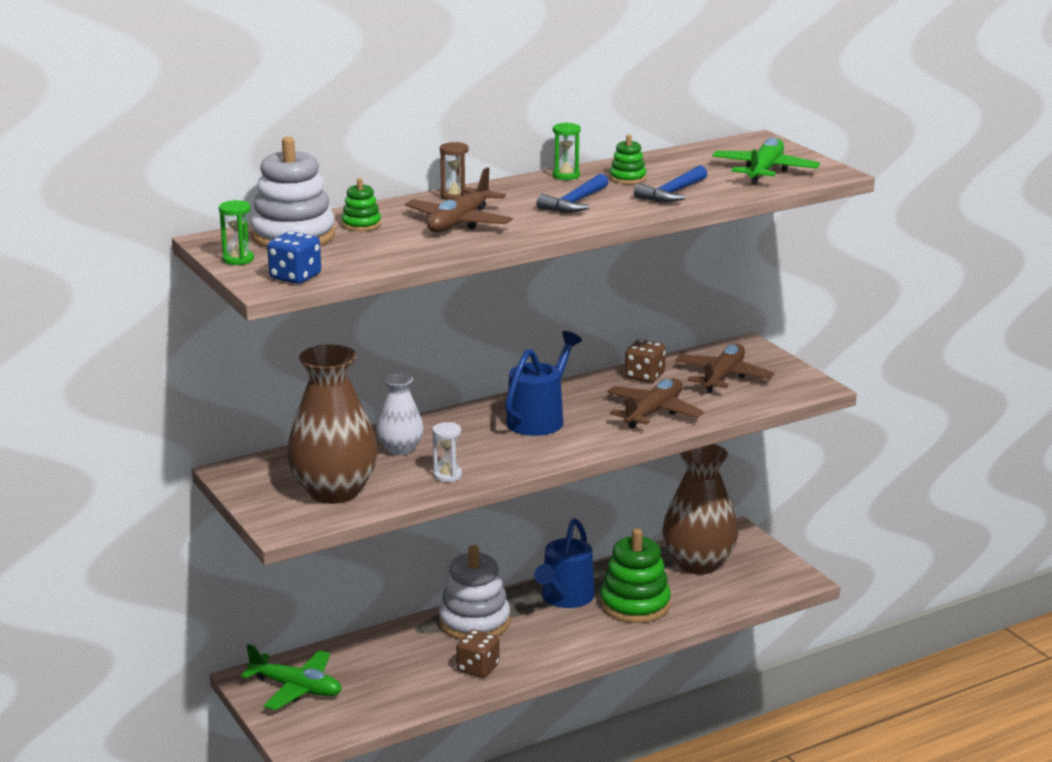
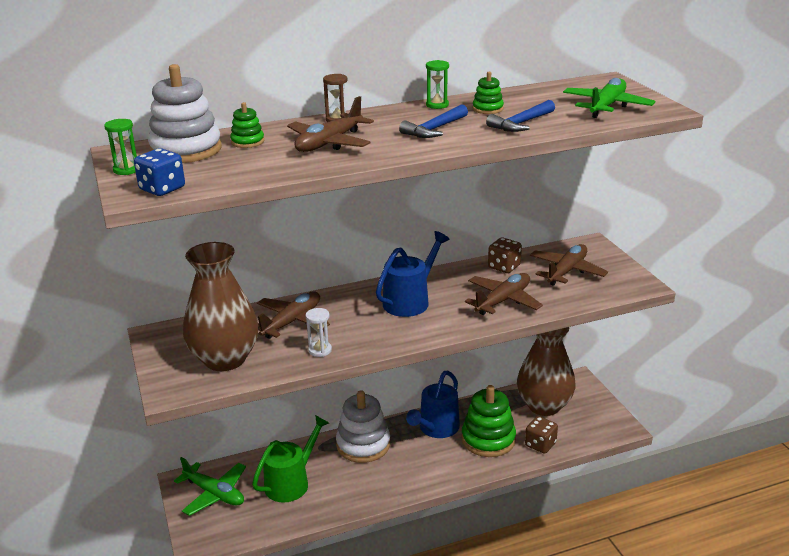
camera: 10 degrees right, 5 degrees up
white vase [376,373,424,455] -> brown plane [257,291,330,339]
brown dice [456,629,500,678] -> brown dice moved to [525,416,558,454]
none -> green watering can [252,415,329,503]

